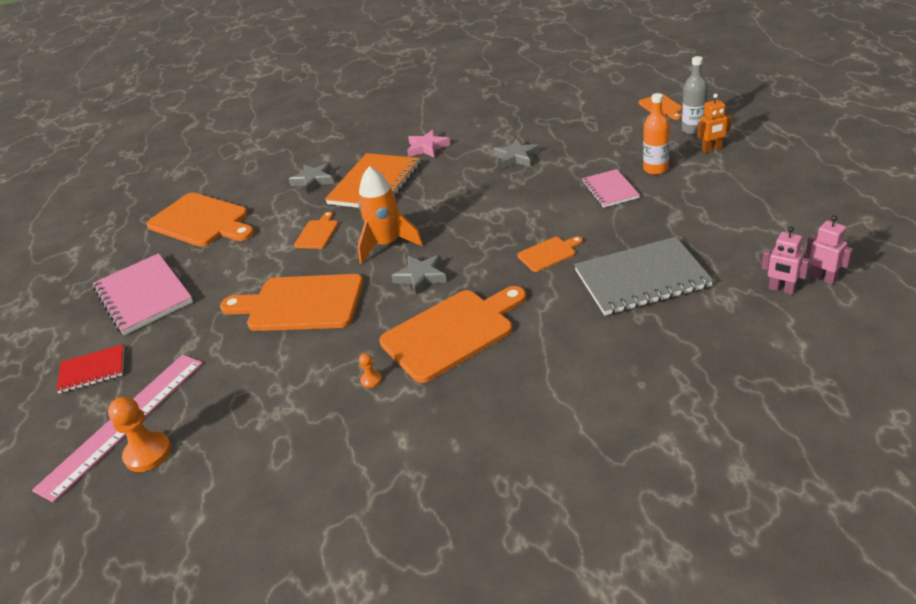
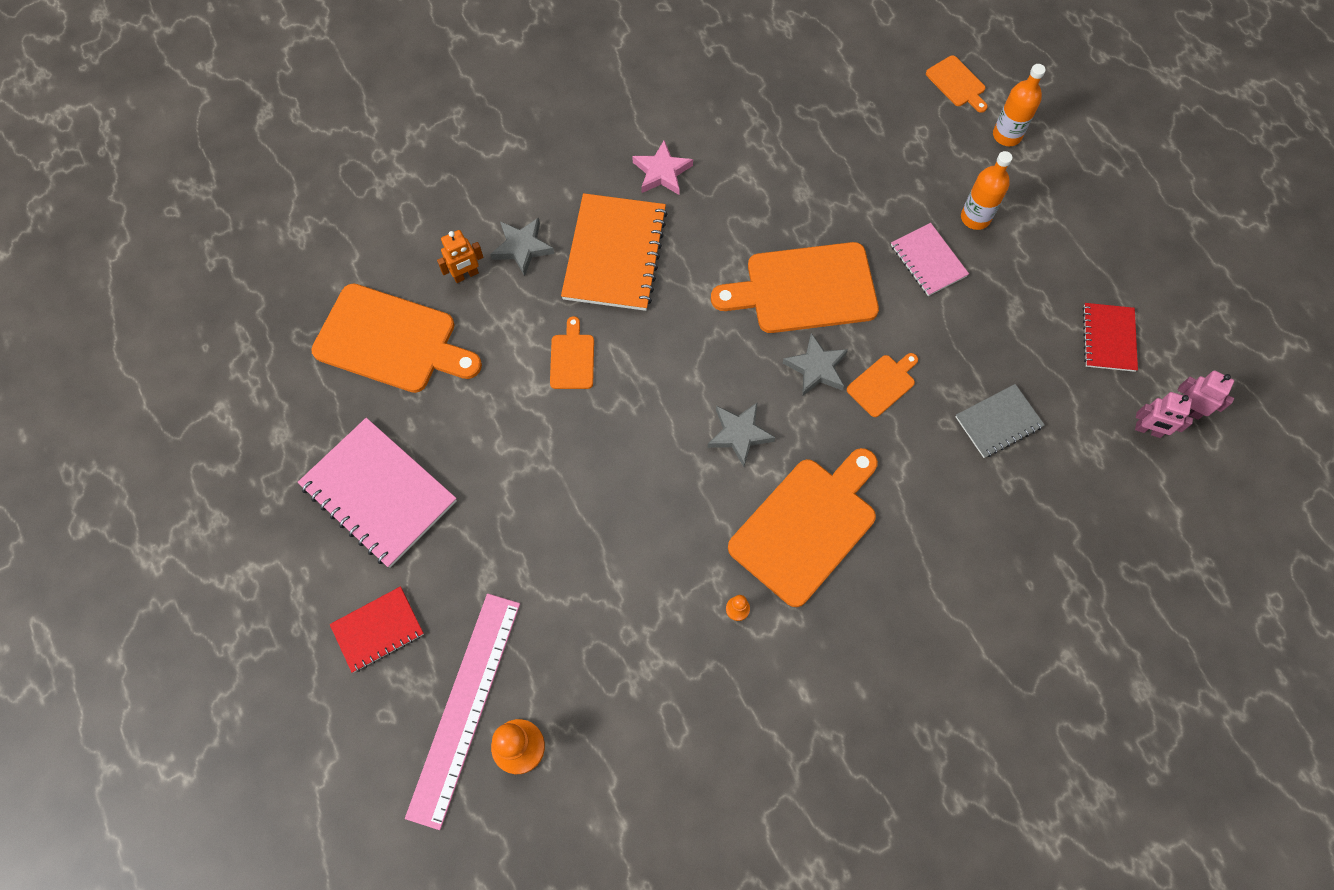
camera: 20 degrees left, 30 degrees up
orange cutting board [220,274,363,331] -> orange cutting board moved to [711,242,879,333]
orange rocket [357,166,423,264] -> none
grey star [493,139,540,169] -> grey star moved to [783,333,848,396]
grey notebook [574,237,713,316] -> grey notebook [955,384,1045,458], size x0.56
grey bottle [682,56,708,135] -> orange bottle [993,64,1046,146]
orange robot [697,94,732,153] -> orange robot moved to [437,230,483,283]
none -> red notebook [1083,303,1138,372]

